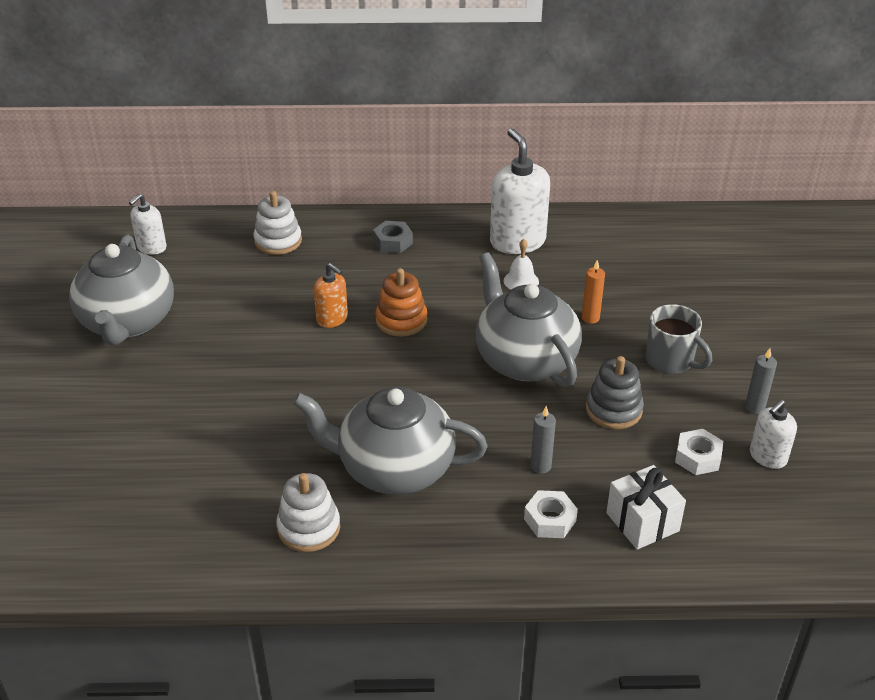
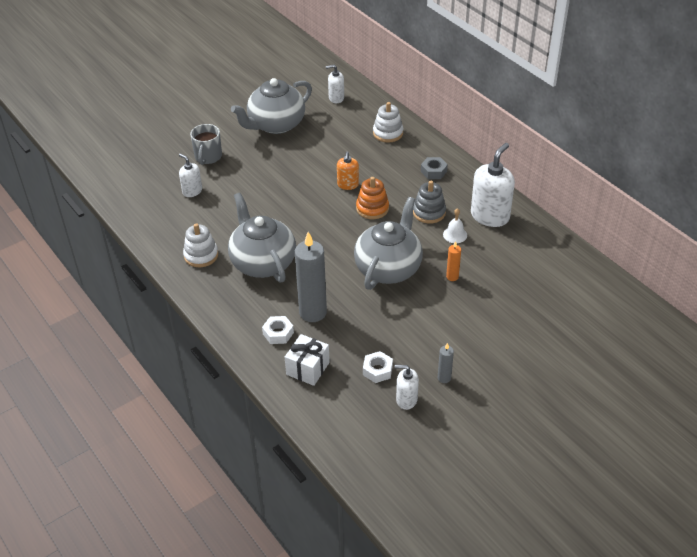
camera: 55 degrees right, 5 degrees up
grey candle [531,406,556,474] -> grey candle [295,232,327,322], size x2.16
grey stacking toy [586,356,644,429] -> grey stacking toy moved to [413,181,446,224]
grey mug [645,304,712,374] -> grey mug moved to [190,124,222,165]
none -> white soap dispenser [179,154,202,197]

